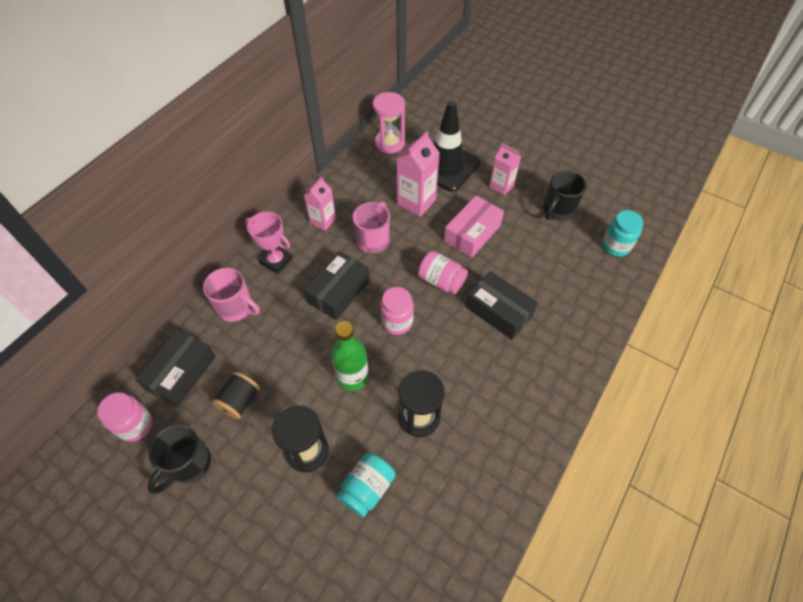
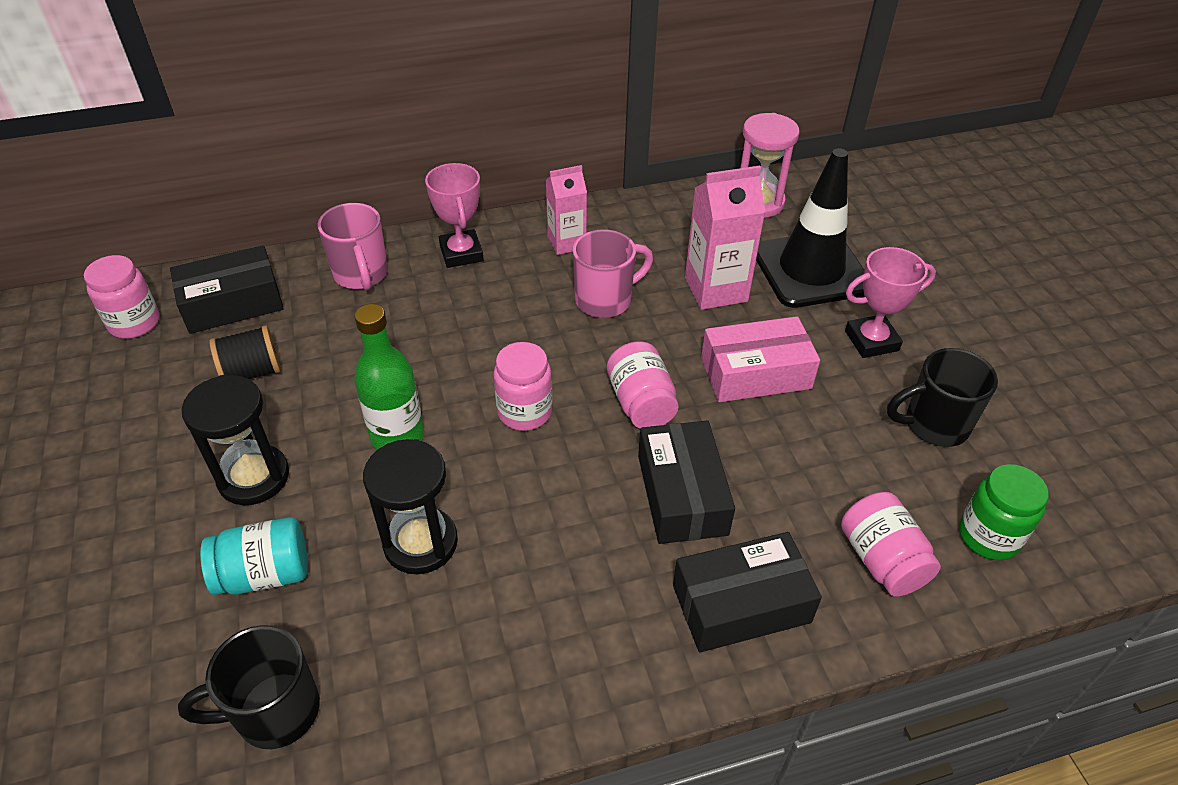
camera: 40 degrees right, 10 degrees down
black mug [148,425,211,494] -> black mug moved to [178,625,320,749]
black box [304,251,370,320] -> black box moved to [673,532,822,653]
pink carton [489,143,521,196] -> pink trophy [845,247,936,358]
turquoise jar [602,210,644,257] -> green jar [959,464,1049,560]
none -> pink jar [841,492,941,596]

